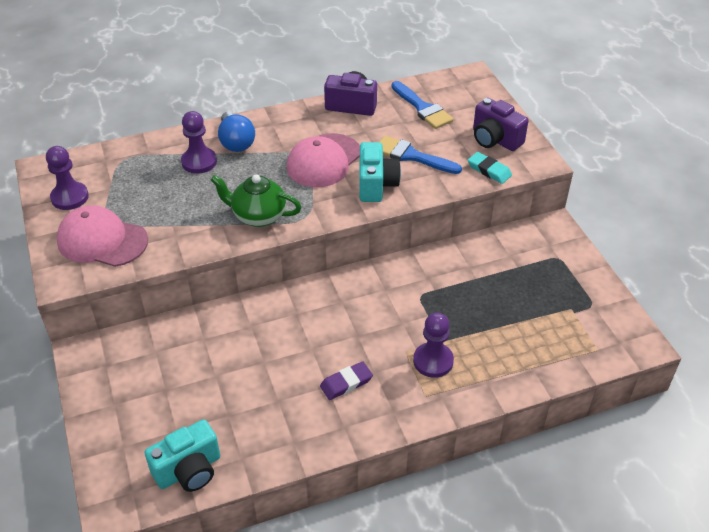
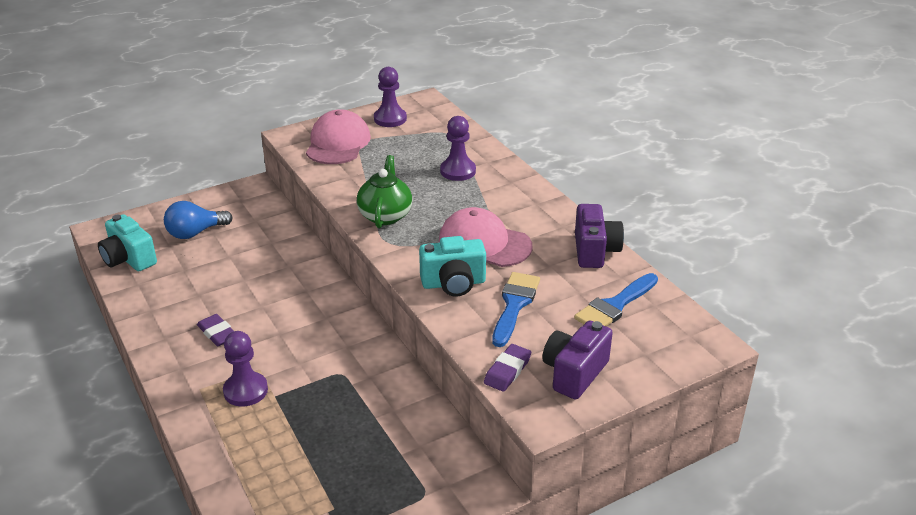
camera: 80 degrees right, 10 degrees down
blue light bulb [218,112,255,152] -> blue light bulb moved to [164,201,233,239]
turquoise eraser [468,152,512,184] -> purple eraser [484,344,531,392]

